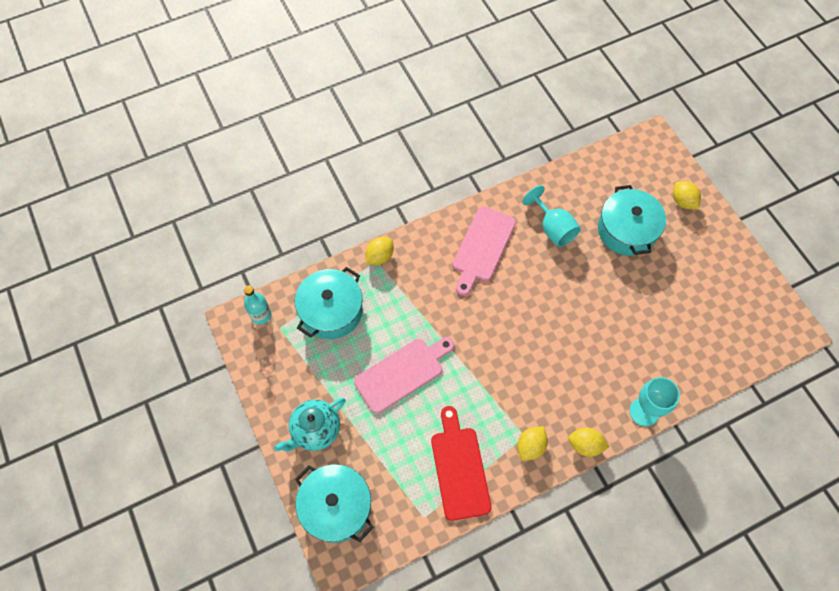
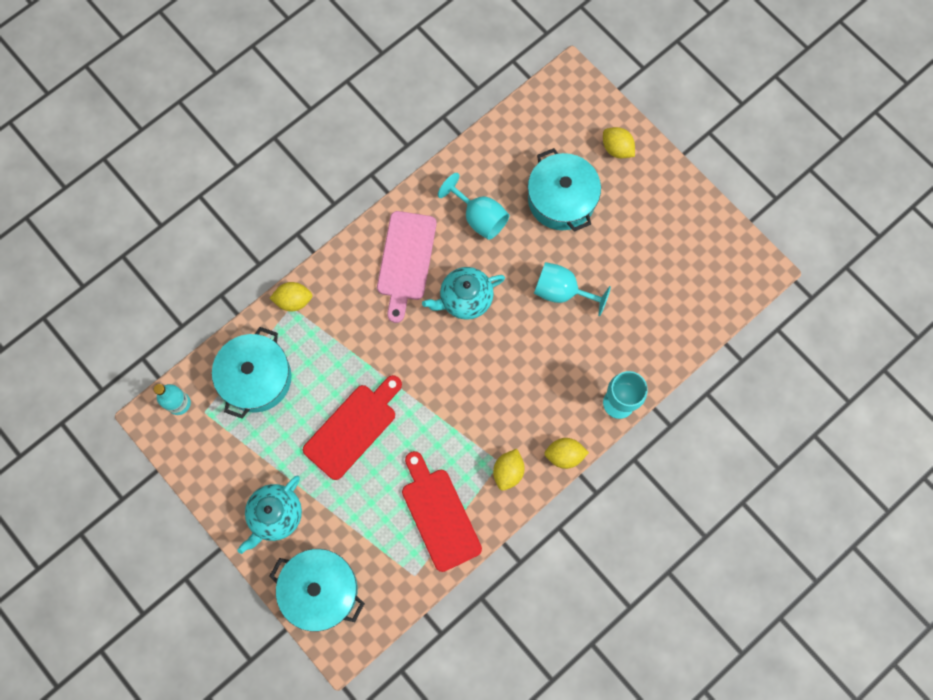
camera: 15 degrees left, 10 degrees up
pink cutting board [354,337,454,414] -> red cutting board [303,375,402,480]
yellow lemon [366,237,394,265] -> yellow lemon turned 60 degrees clockwise [270,282,313,311]
none -> turquoise teapot [422,267,505,320]
none -> turquoise goblet [534,262,611,316]

